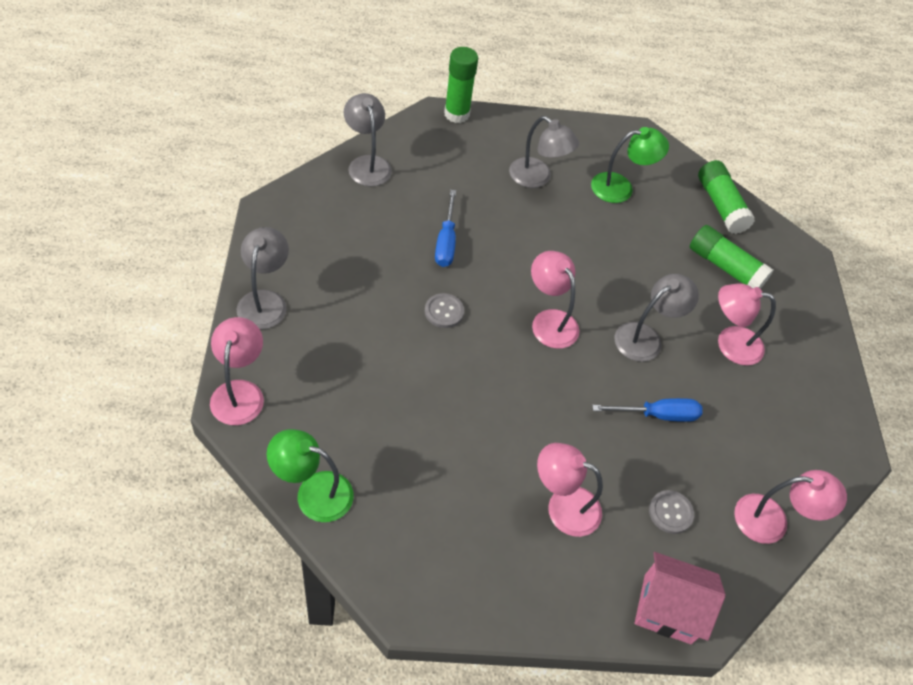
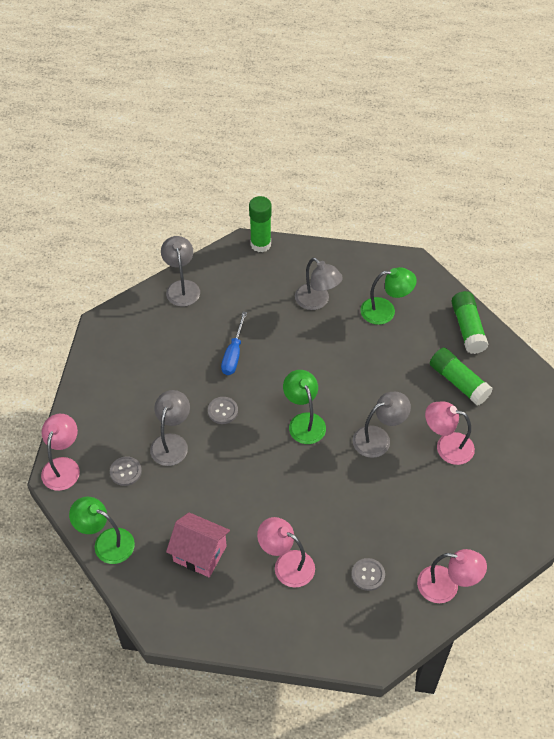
camera: 15 degrees right, 0 degrees up
grey lamp [236,227,289,329] -> grey lamp moved to [150,390,190,466]
pink lamp [531,251,579,349] -> green lamp [283,370,326,444]
blue screwdriver [592,398,702,422] -> none
pink house [635,552,726,644] -> pink house moved to [166,512,230,577]
none -> grey button [110,456,142,486]

